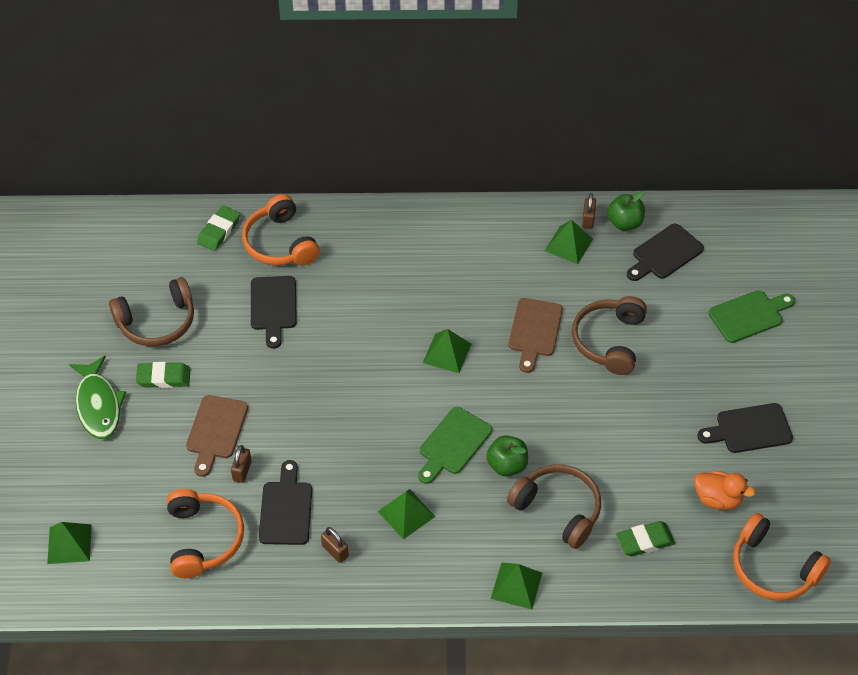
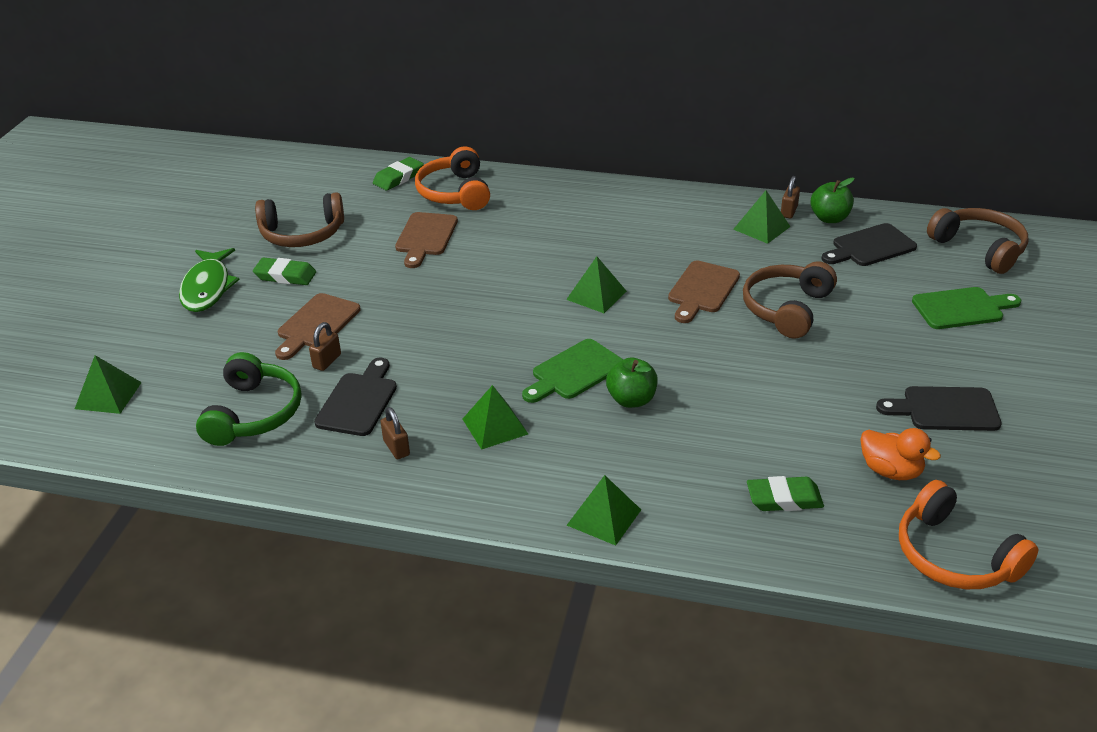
camera: 15 degrees right, 15 degrees down
orange headphones [167,489,244,578] -> green headphones [196,352,302,446]
black cutting board [251,276,297,349] -> brown cutting board [395,212,458,268]
brown headphones [507,464,601,549] -> brown headphones moved to [927,208,1029,274]

